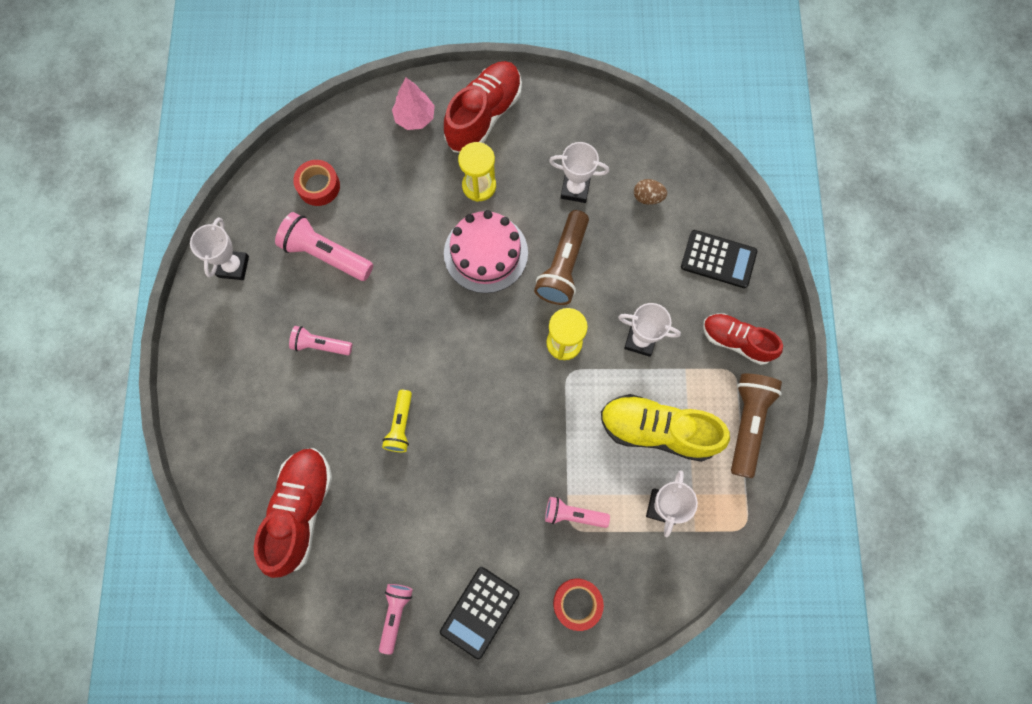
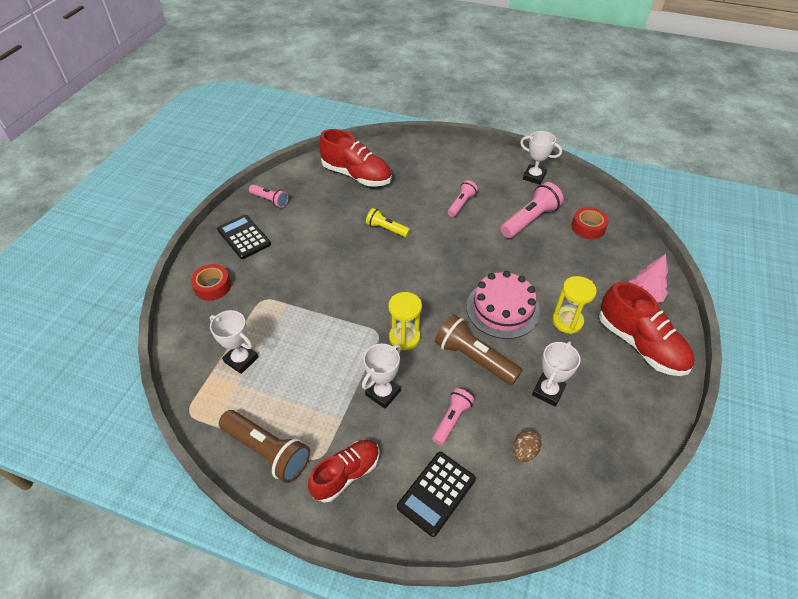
camera: 110 degrees right, 25 degrees down
pink flashlight [545,497,610,528] -> pink flashlight moved to [432,388,474,445]
yellow shoe [601,394,730,462] -> none

